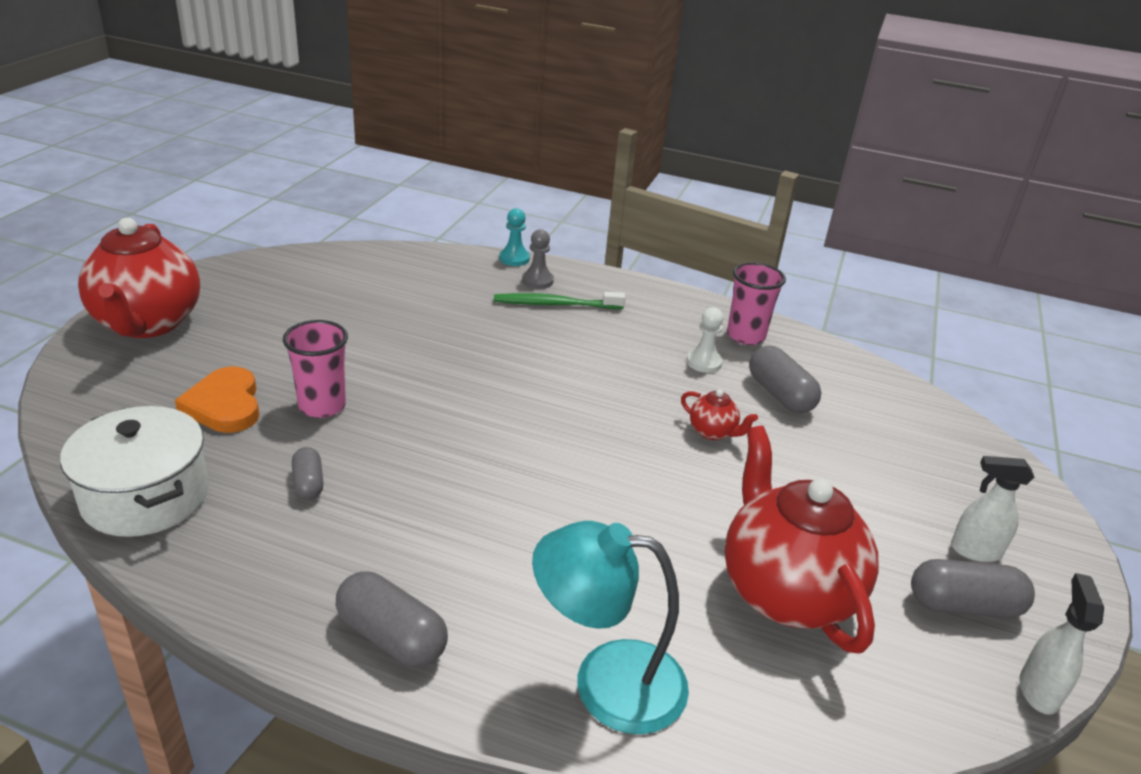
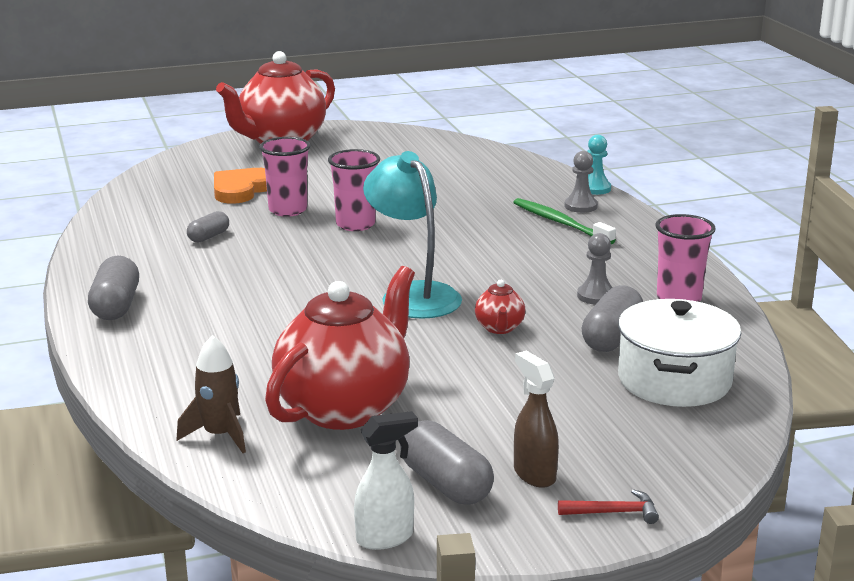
camera: 55 degrees right, 10 degrees down
white pot [60,406,209,537] -> white pot moved to [618,299,741,407]
turquoise lamp [532,521,689,734] -> turquoise lamp moved to [363,151,462,319]
white pawn [687,307,723,373] -> grey pawn [577,233,613,305]
white spray bottle [951,456,1034,562] -> brown spray bottle [514,351,559,488]
none -> brown rocket [177,335,246,453]
none -> pink cup [328,149,380,231]
none -> red hammer [558,489,659,524]

